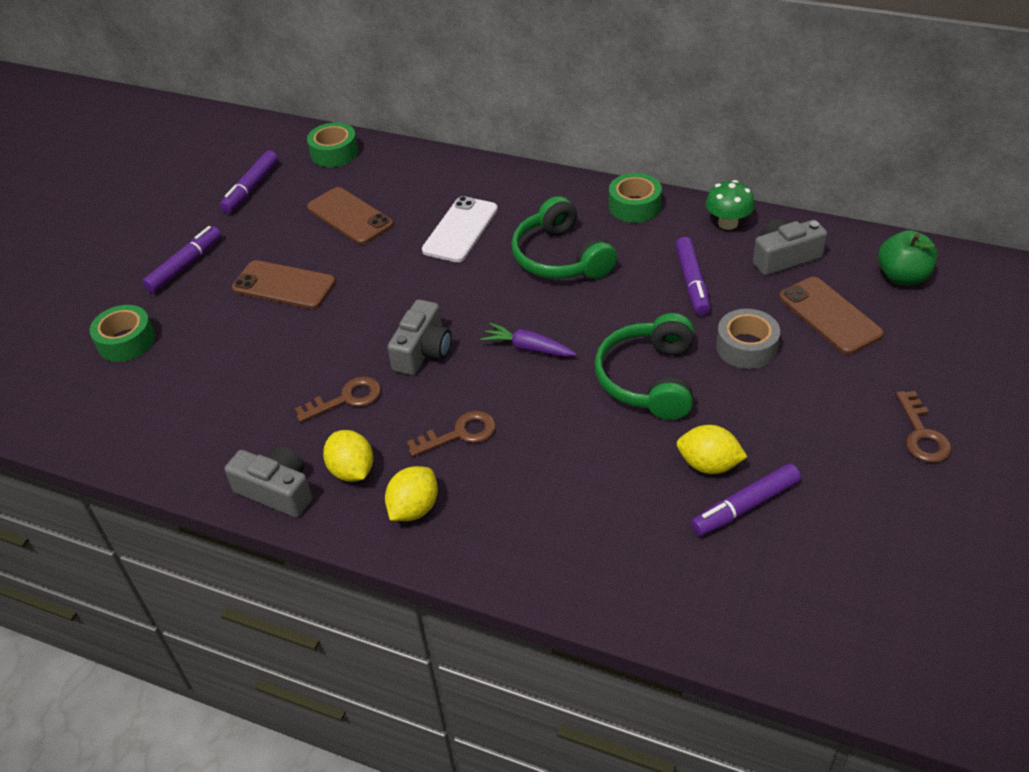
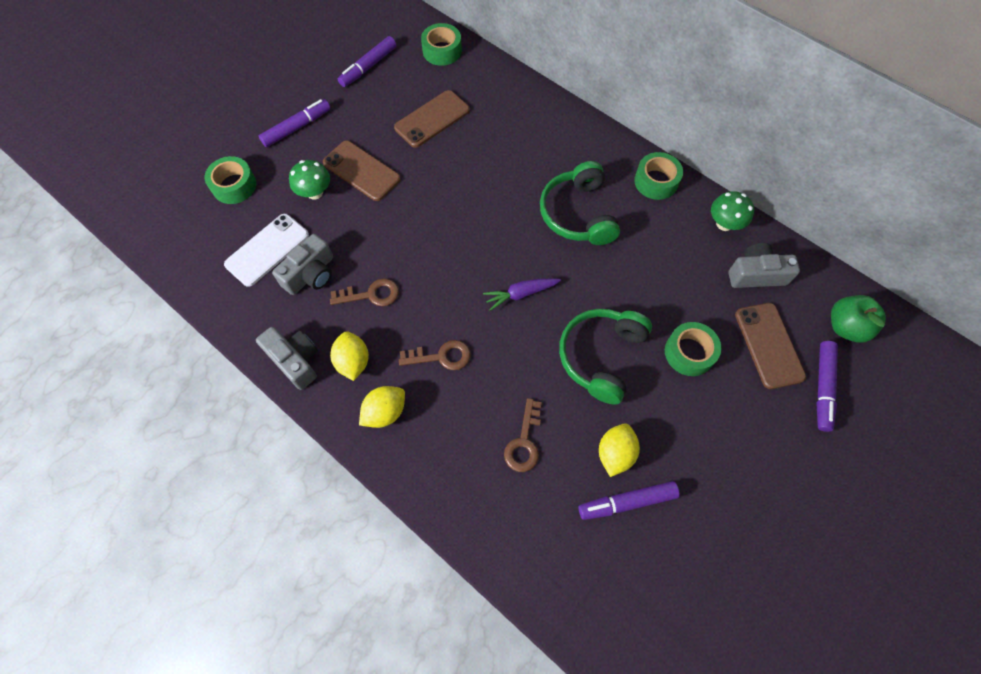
camera: 15 degrees right, 20 degrees up
brown phone [307,187,394,245] -> brown phone turned 75 degrees clockwise [394,90,470,148]
grey camera [387,299,452,375] -> grey camera moved to [272,234,333,295]
white phone [422,196,498,262] -> white phone moved to [224,214,309,287]
purple carrot [481,323,576,357] -> purple carrot turned 60 degrees counterclockwise [483,278,561,311]
purple marker [675,237,711,315] -> purple marker moved to [816,341,838,432]
yellow lemon [677,425,747,474] -> yellow lemon turned 75 degrees clockwise [599,423,640,477]
grey tape [716,309,780,369] -> green tape [665,322,721,376]
brown key [896,391,952,463] -> brown key moved to [504,398,542,472]
none -> green mushroom [289,160,330,200]

